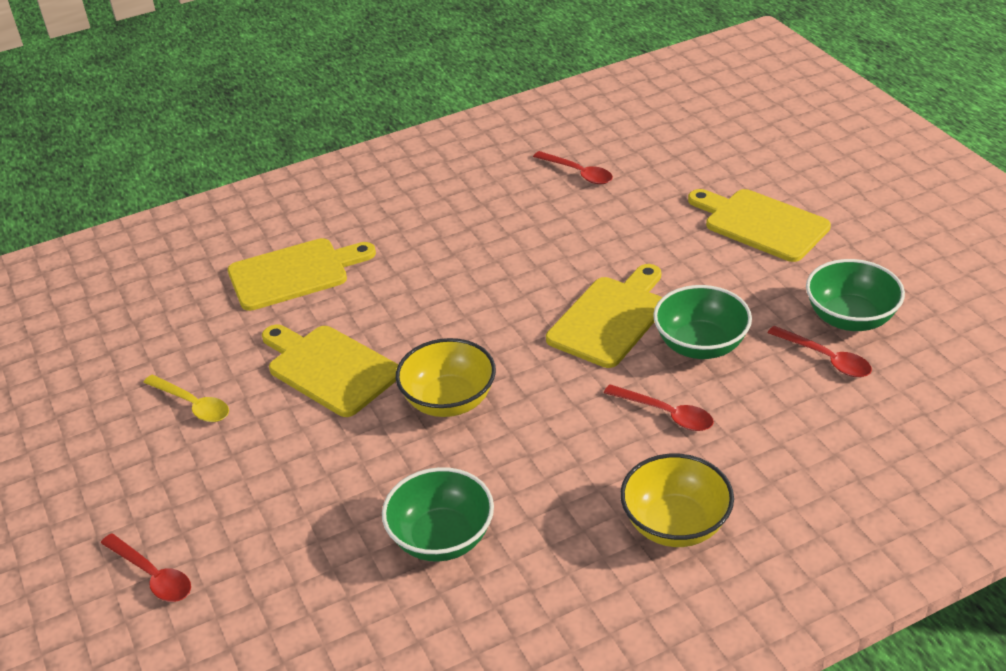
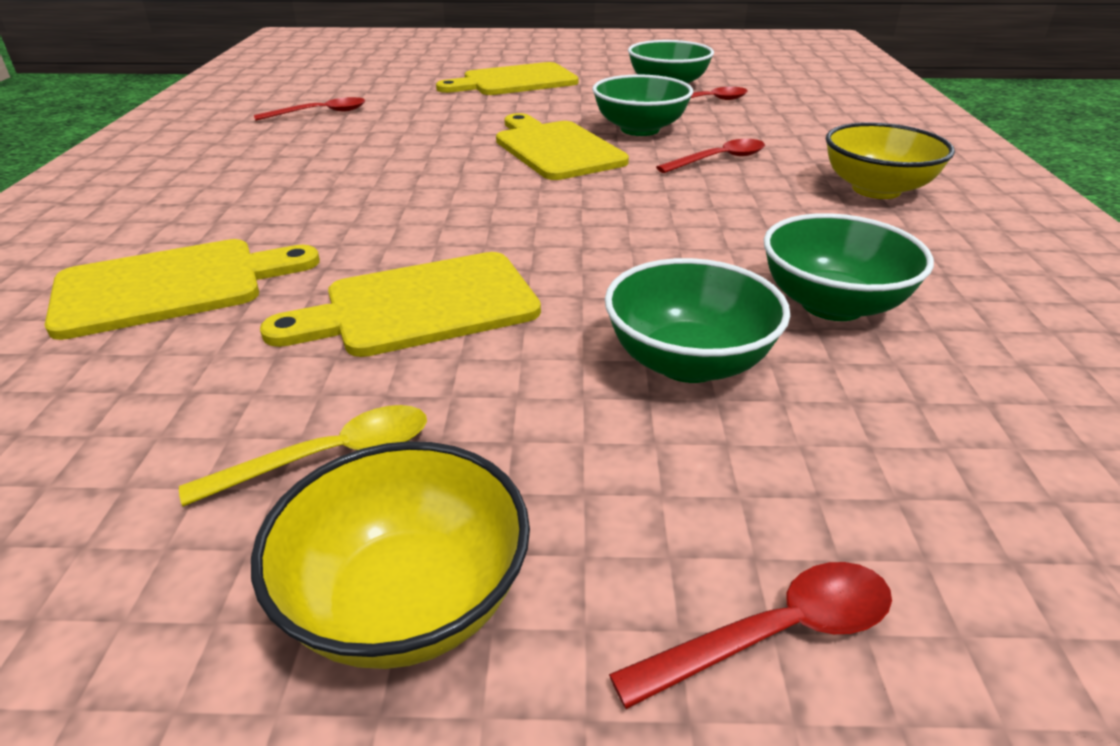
camera: 65 degrees left, 5 degrees down
yellow cutting board [228,238,376,311] -> yellow cutting board turned 60 degrees clockwise [45,239,320,340]
yellow bowl [396,338,496,417] -> yellow bowl moved to [251,441,530,669]
none -> green bowl [605,258,790,383]

